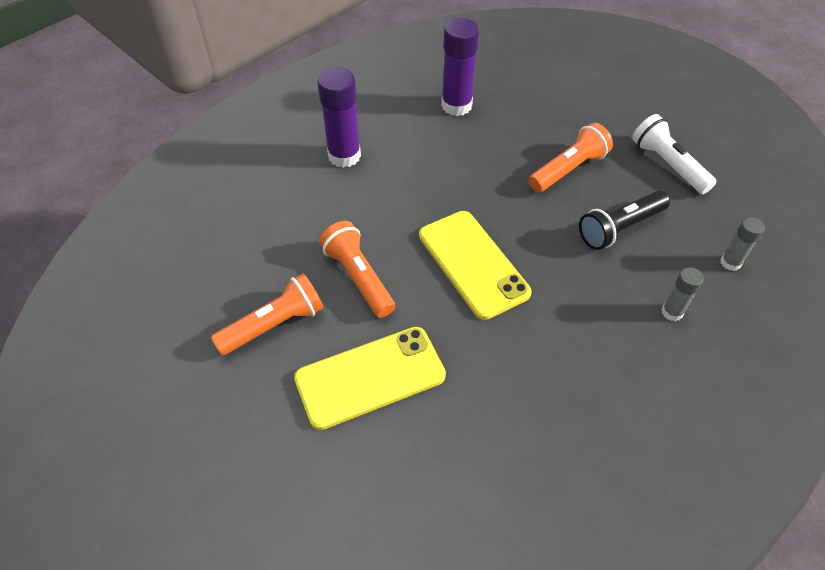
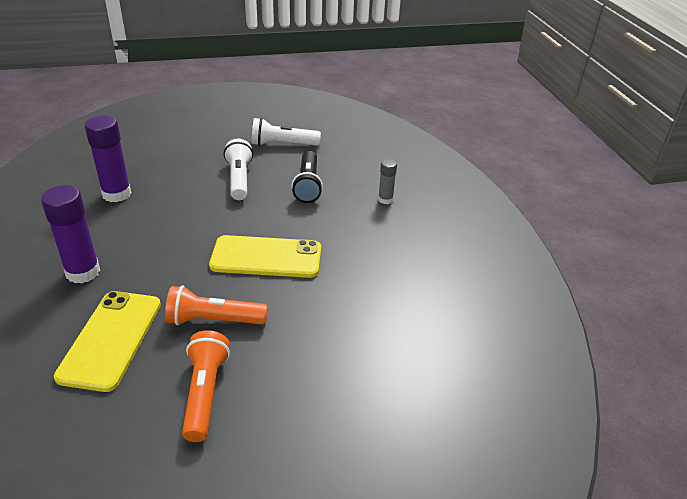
camera: 60 degrees left, 15 degrees down
yellow phone [294,327,446,430] -> yellow phone moved to [54,291,161,392]
orange flashlight [529,123,613,192] -> white flashlight [224,138,253,200]
grey glue stick [720,217,765,271] -> none

